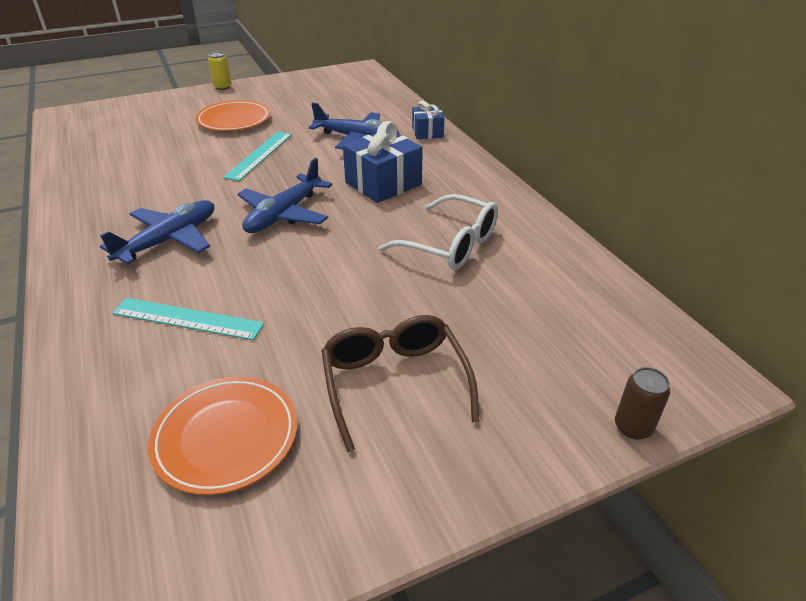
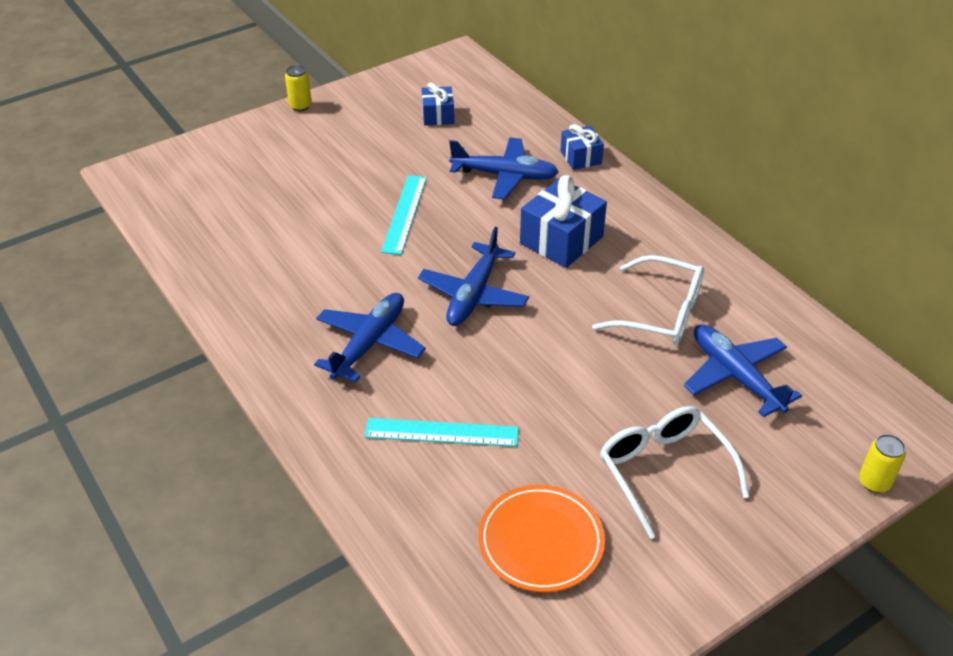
camera: 10 degrees left, 5 degrees up
orange plate [195,100,270,131] -> none
brown glasses [321,315,480,452] -> white glasses [600,406,749,539]
brown can [615,367,670,439] -> yellow can [859,434,906,493]
none -> blue gift [422,82,454,126]
none -> blue plane [684,324,802,417]

